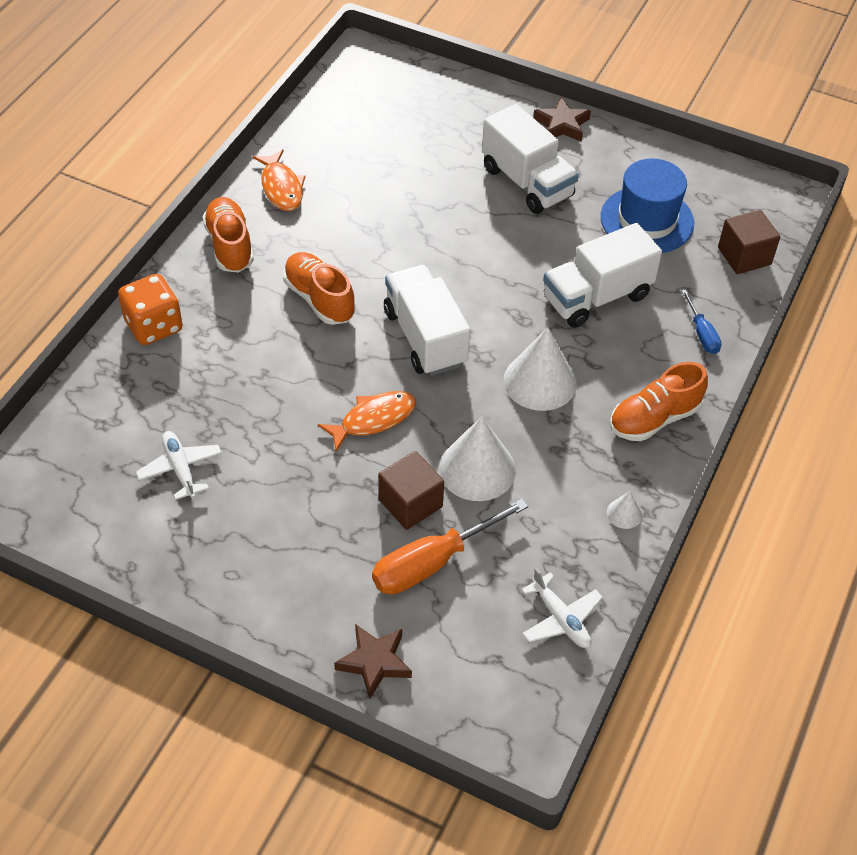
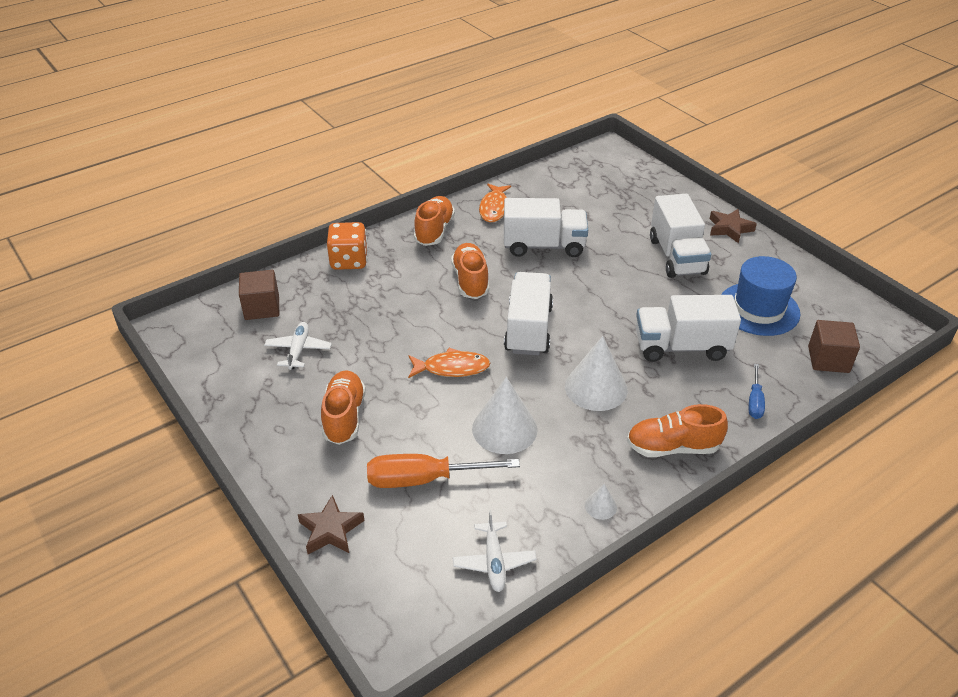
camera: 30 degrees right, 10 degrees down
brown cube [378,451,444,530] -> brown cube moved to [239,270,279,320]
none -> orange shoe [321,370,366,445]
none -> white truck [504,198,588,257]

